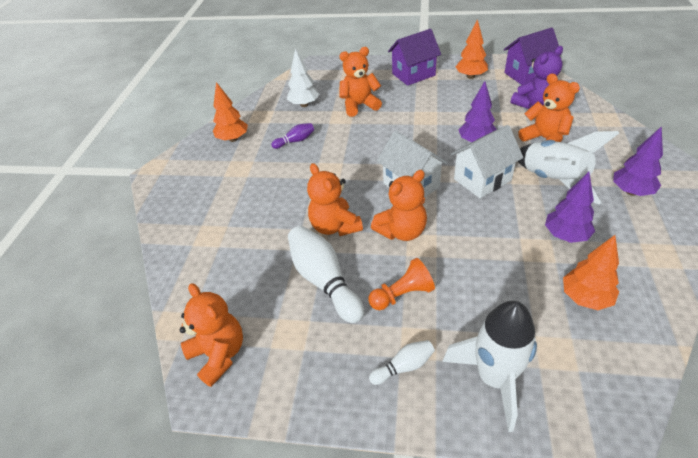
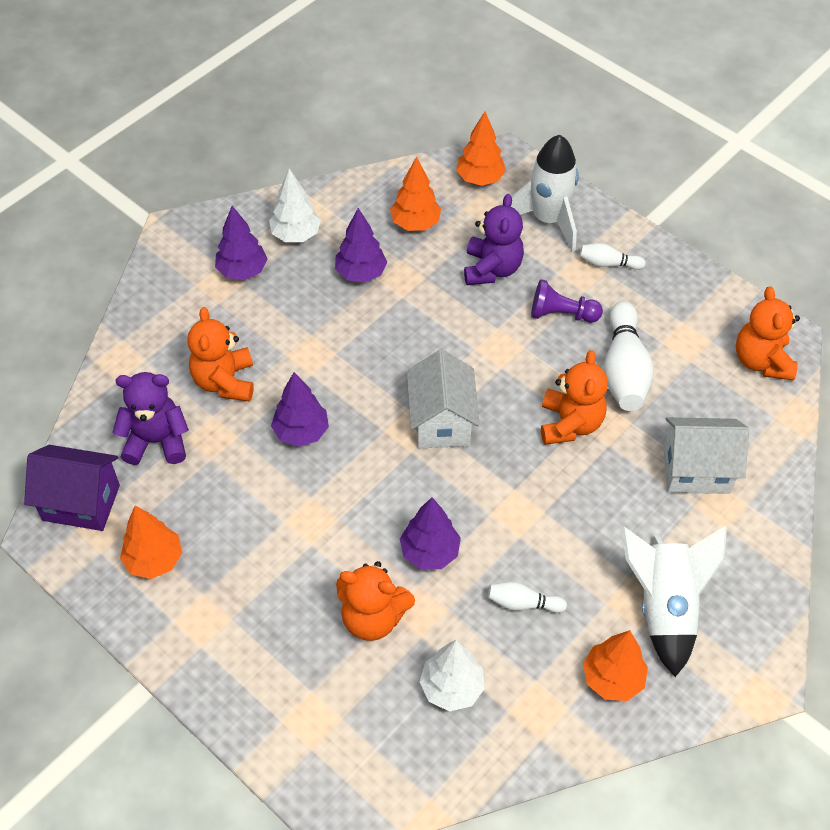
camera: 150 degrees left, 10 degrees up
purple bowling pin [271,123,314,149] -> white bowling pin [488,582,567,613]
orange pawn [368,258,435,310] -> purple pawn [531,279,603,322]
orange teddy bear [371,170,427,241] -> none
purple house [388,29,441,86] -> none
white house [451,125,524,198] -> white house moved to [663,417,749,494]
white rocket [518,131,619,205] -> white rocket moved to [621,526,727,677]
none -> white tree [269,169,321,242]
none -> purple tree [400,497,461,569]
none -> orange tree [456,112,506,186]
none -> purple teddy bear [464,194,524,285]

